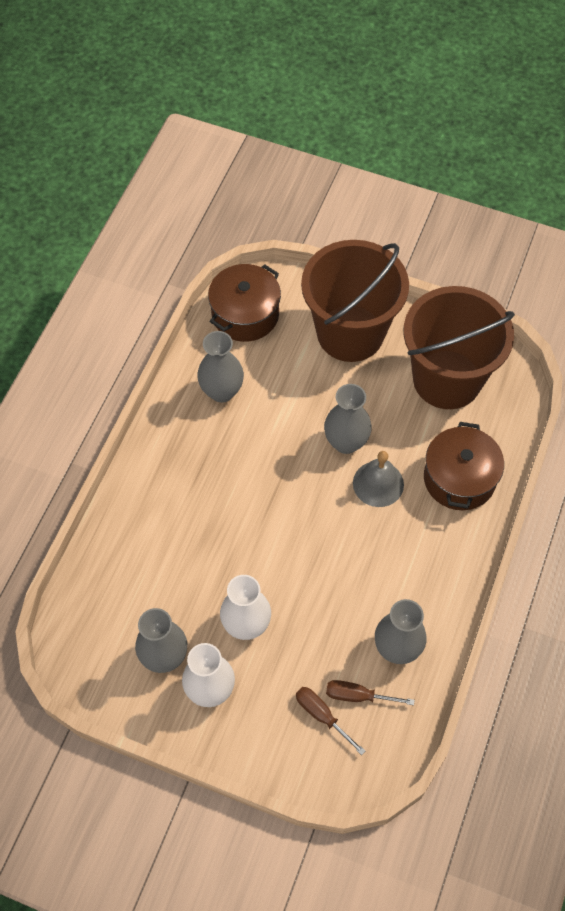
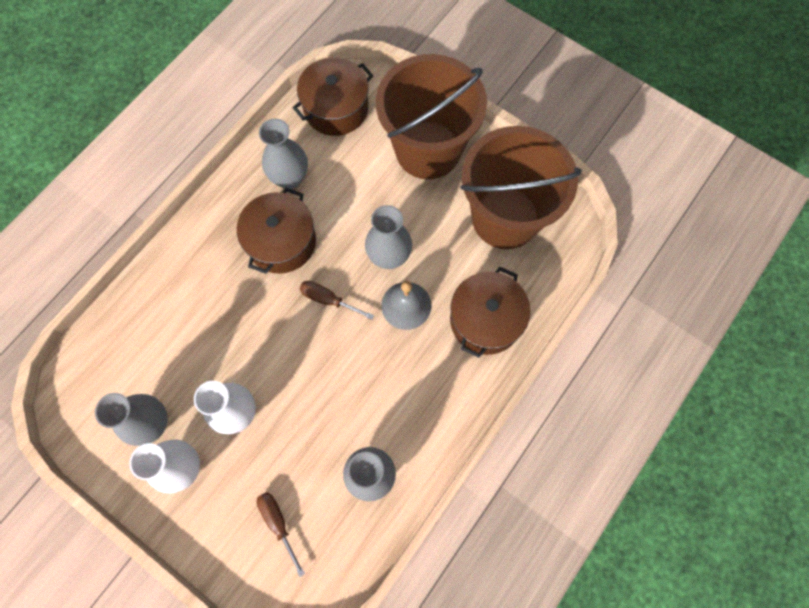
camera: 15 degrees right, 10 degrees up
brown screwdriver [326,680,415,705] -> brown screwdriver moved to [300,281,374,320]
none -> brown pot [237,188,316,274]

